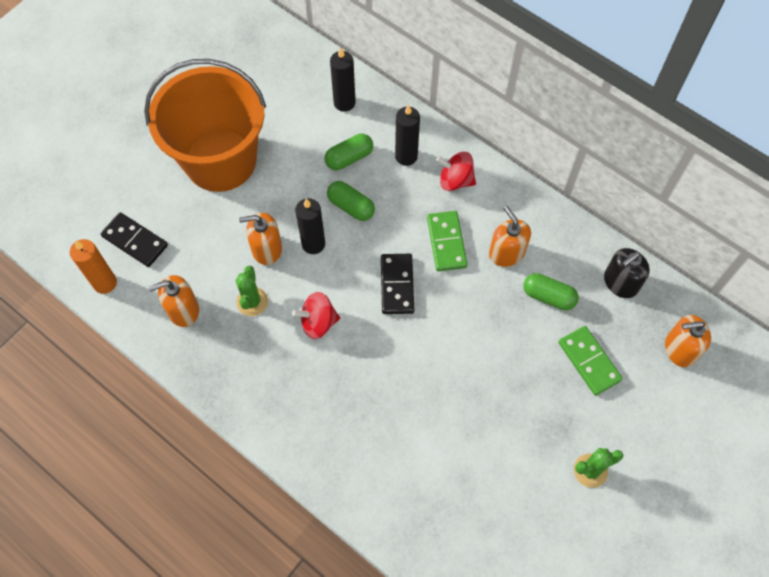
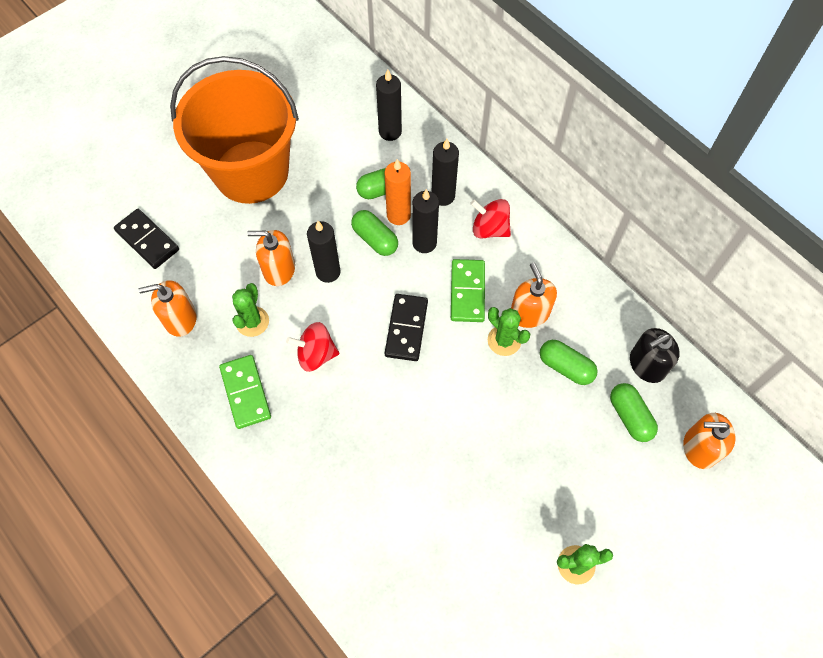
camera: 10 degrees right, 0 degrees up
orange candle [70,239,117,294] -> orange candle moved to [384,159,411,225]
green domino [558,326,623,396] -> green domino moved to [219,355,271,429]
none -> black candle [412,189,439,253]
none -> green cactus [488,307,530,356]
none -> green capsule [610,383,658,442]

